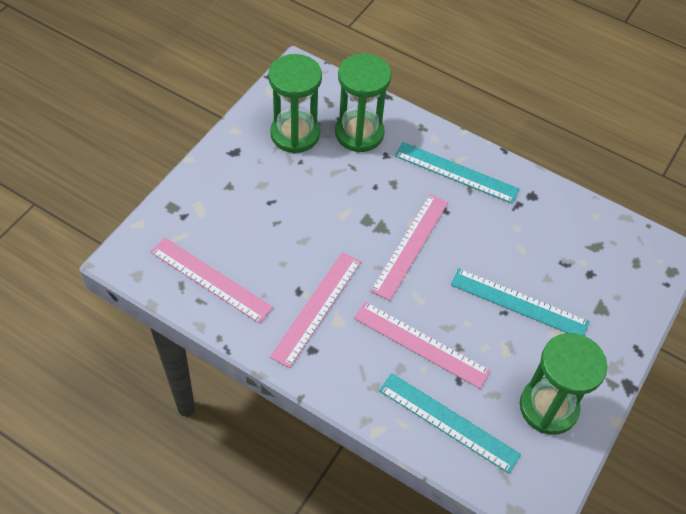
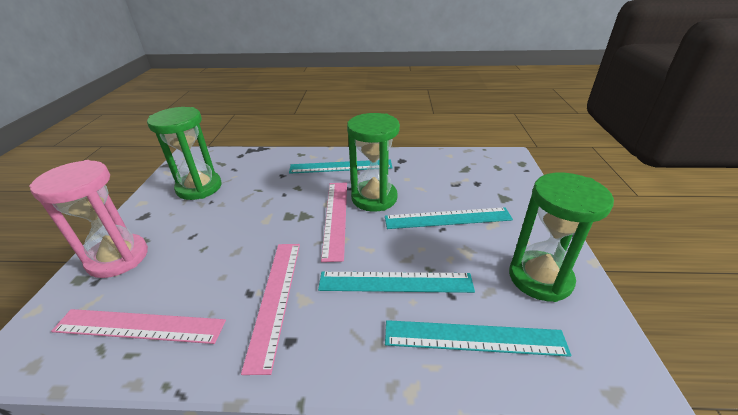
camera: 25 degrees left, 20 degrees down
green hourglass [335,54,391,153] -> green hourglass moved to [347,113,400,212]
pink ruler [354,302,491,389] -> turquoise ruler [318,272,475,293]
none -> pink hourglass [29,160,148,278]

